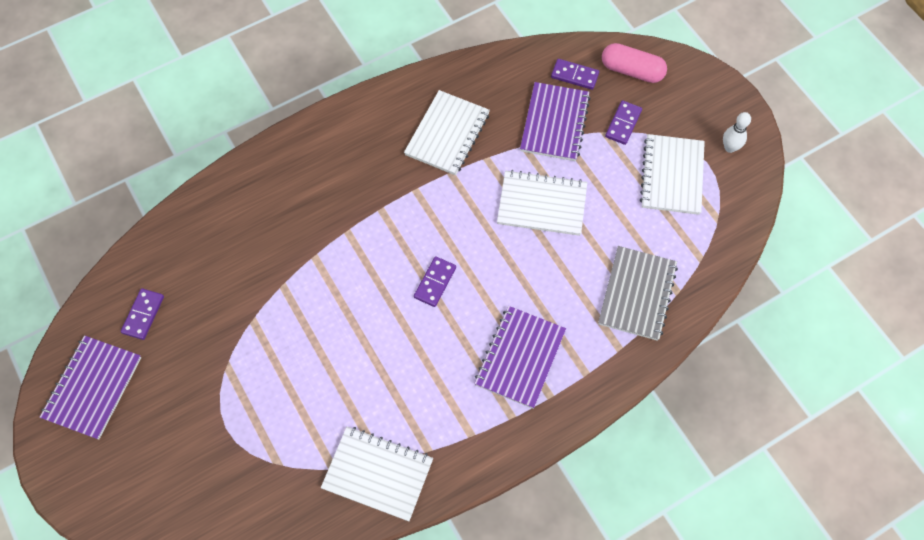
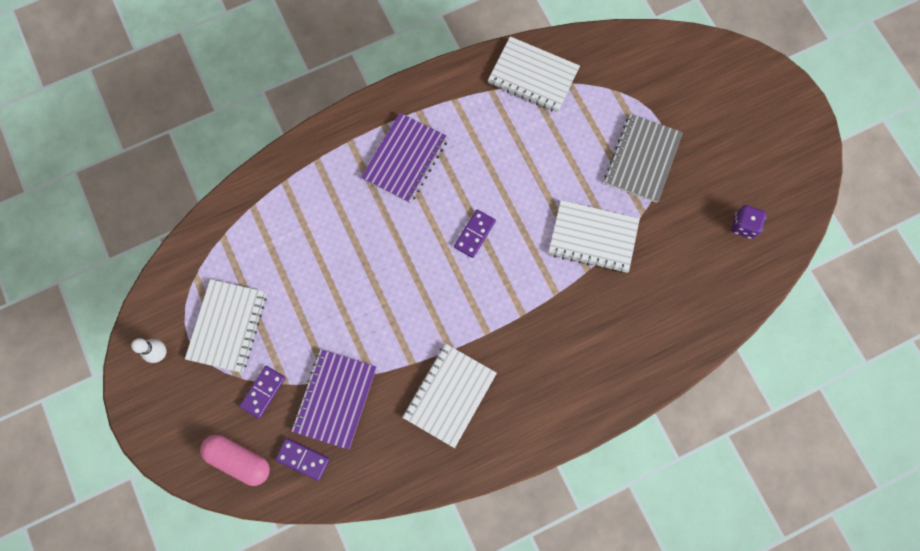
camera: 175 degrees left, 10 degrees up
purple notebook [40,335,141,440] -> none
purple domino [121,288,164,340] -> purple dice [731,205,766,239]
white notebook [497,170,587,236] -> white notebook moved to [548,200,640,273]
grey notebook [598,246,678,341] -> grey notebook moved to [605,114,683,203]

